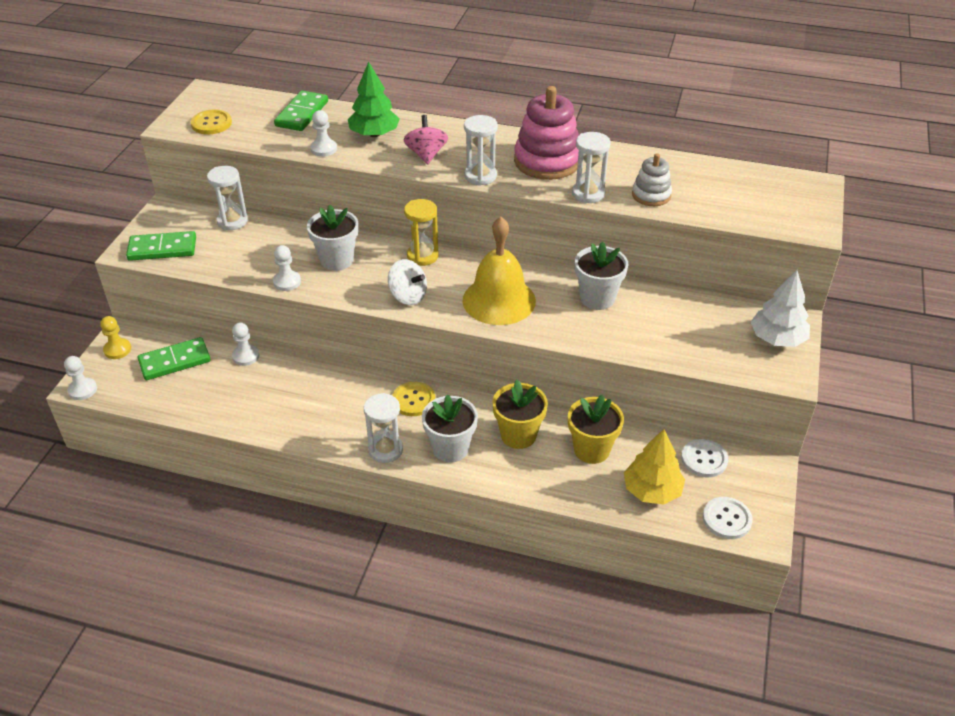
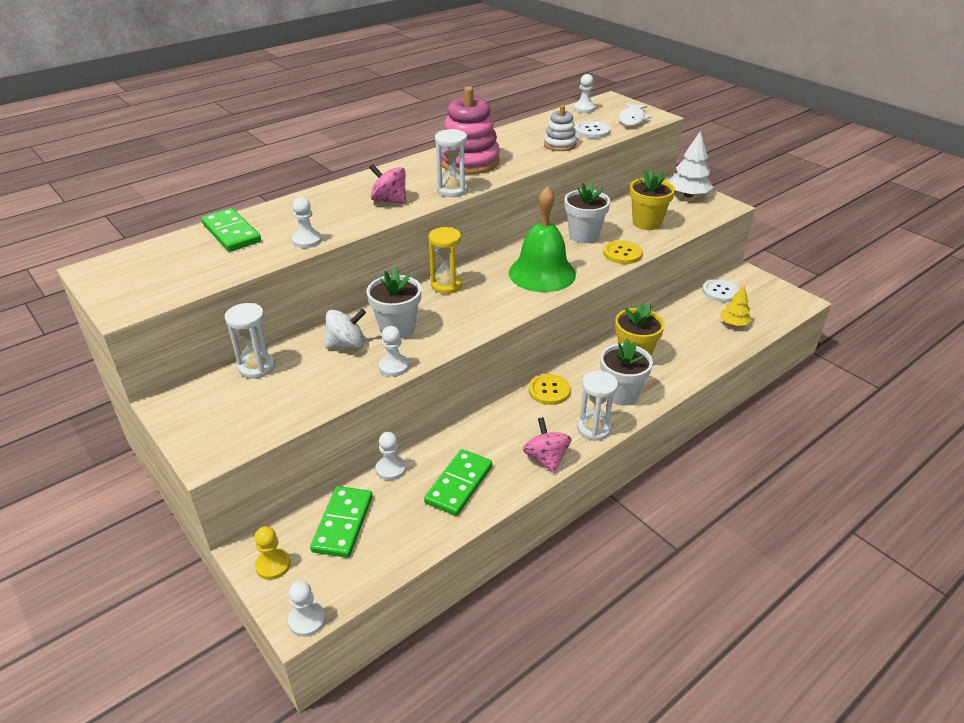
camera: 55 degrees left, 5 degrees down
green domino [126,231,196,261] -> green domino moved to [424,449,492,516]
yellow button [191,110,232,134] -> yellow button moved to [603,240,643,264]
green tree [348,62,400,137] -> none
white spinning top [388,259,427,305] -> white spinning top moved to [325,309,366,348]
yellow bell [462,217,536,325] -> green bell [509,187,576,292]
yellow flower pot [568,394,624,464] -> yellow flower pot moved to [630,170,675,230]
white hourglass [572,132,611,203] -> none
yellow tree [624,429,685,505] -> yellow tree [720,286,752,326], size x0.63
white button [703,497,753,539] -> white button moved to [575,121,610,139]
none -> pink spinning top [523,417,572,473]
none -> white pawn [574,74,595,113]
none -> white fish [619,103,651,126]

